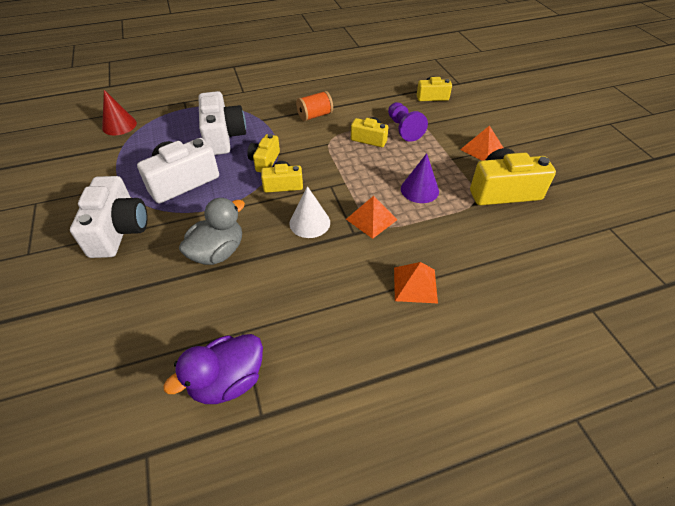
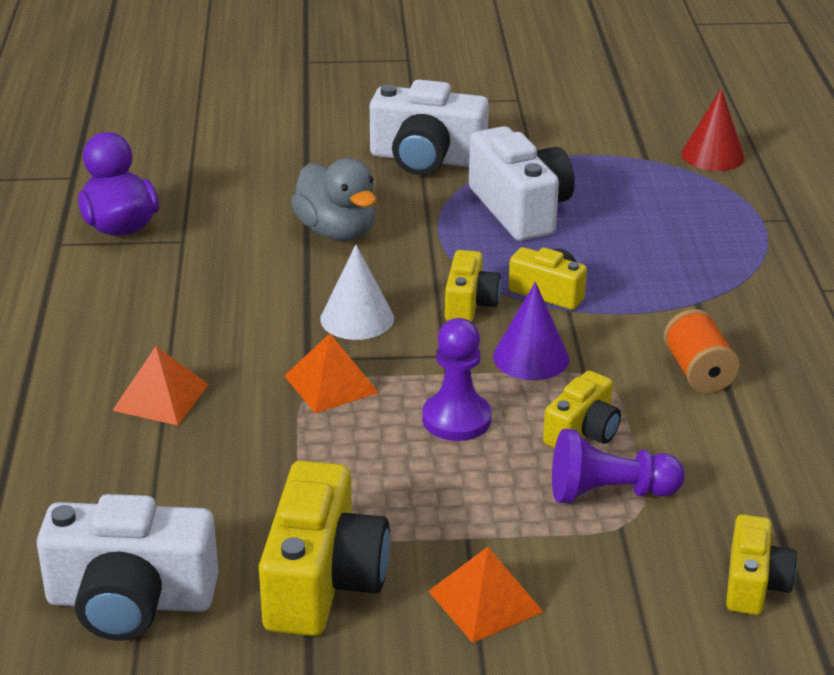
camera: 105 degrees right, 15 degrees down
white camera [199,91,246,155] -> white camera moved to [37,494,218,641]
purple cone [401,153,439,203] -> purple cone moved to [493,282,569,380]
none -> purple pawn [422,318,492,441]

